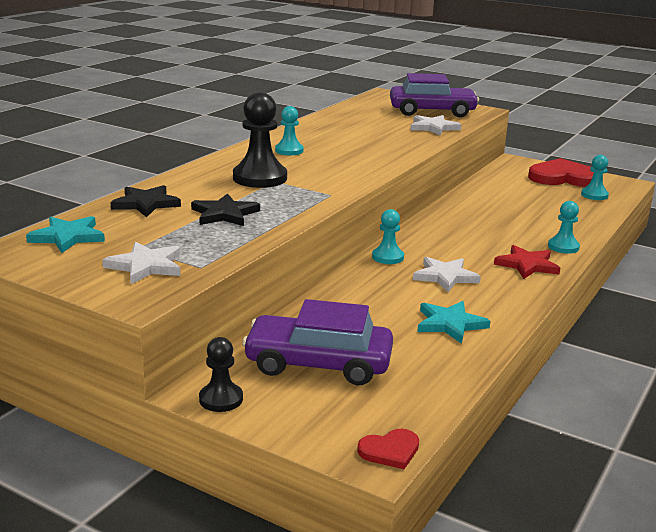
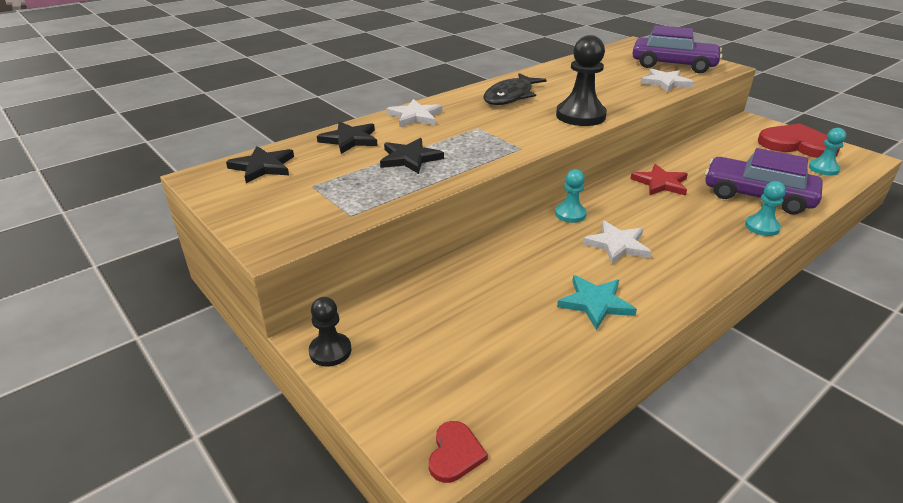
camera: 20 degrees right, 10 degrees up
turquoise star [26,216,105,253] -> black star [226,146,294,183]
white star [103,242,181,284] -> white star moved to [386,99,442,127]
black pawn [233,92,287,188] -> black pawn moved to [556,35,607,126]
purple car [242,299,393,385] -> purple car moved to [705,148,823,215]
turquoise pawn [275,106,304,155] -> black fish [483,73,547,105]
red heart [357,429,419,469] -> red heart turned 75 degrees counterclockwise [429,421,488,483]
red star [494,245,560,279] -> red star moved to [630,164,688,196]

